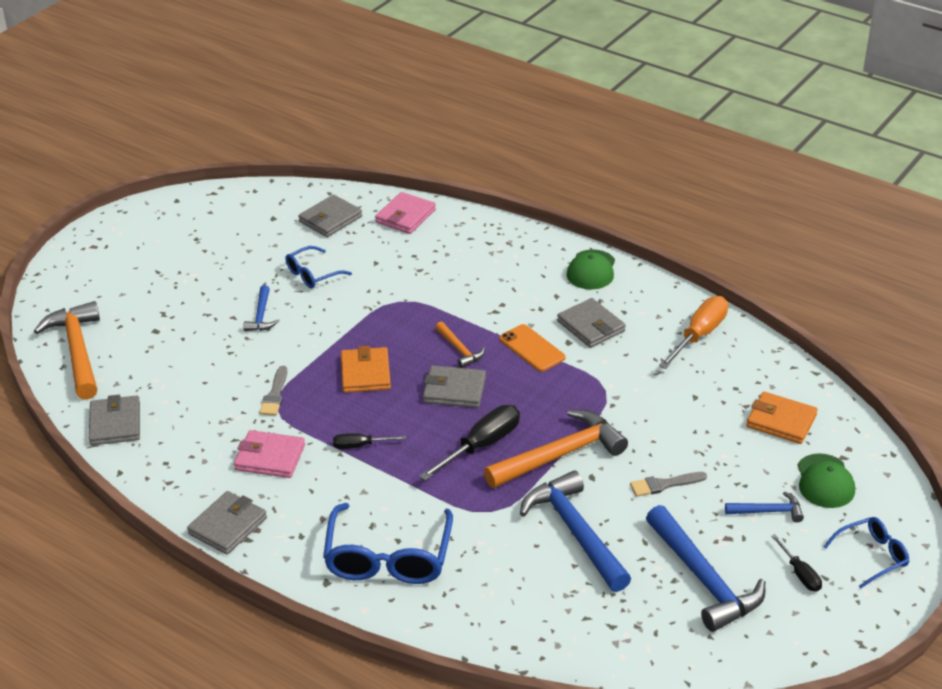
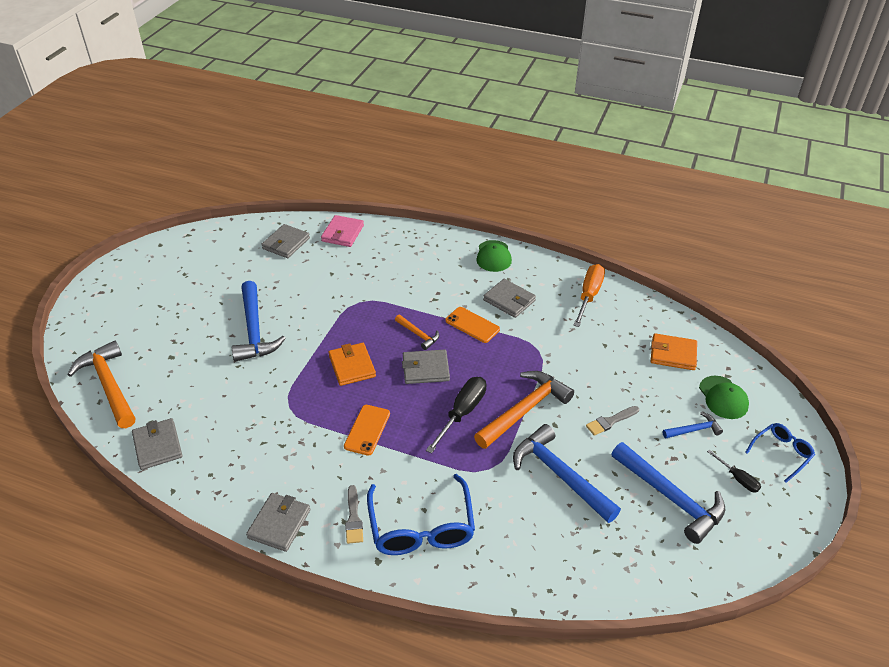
camera: 15 degrees left, 5 degrees up
pink wallet [234,430,305,478] -> none
blue hammer [244,285,278,331] -> blue hammer [232,281,286,362], size x1.99
grey brush [259,366,287,416] -> grey brush moved to [345,485,363,544]
blue glasses [285,246,352,288] -> none
black screwdriver [333,433,406,449] -> orange phone [344,405,390,456]

